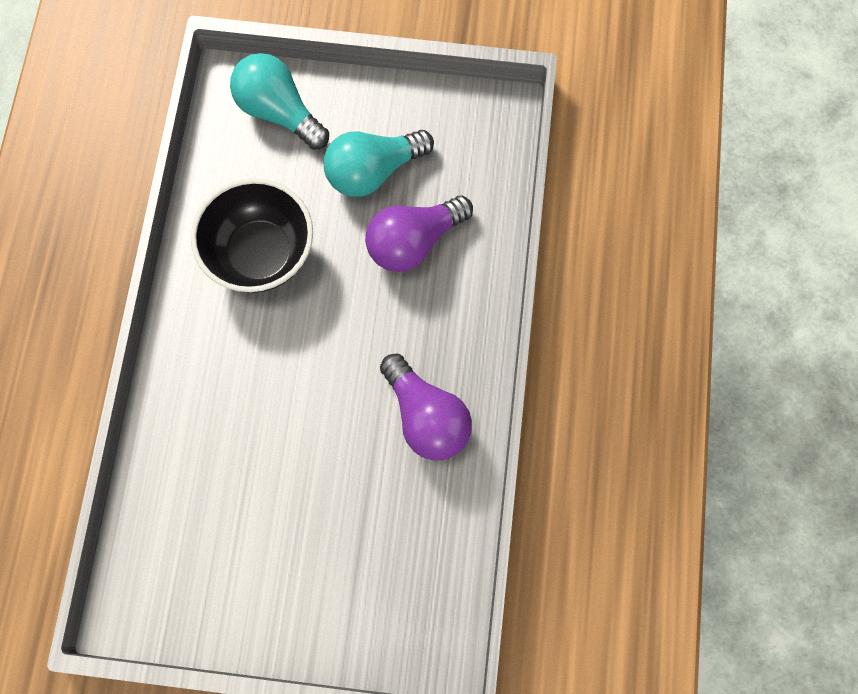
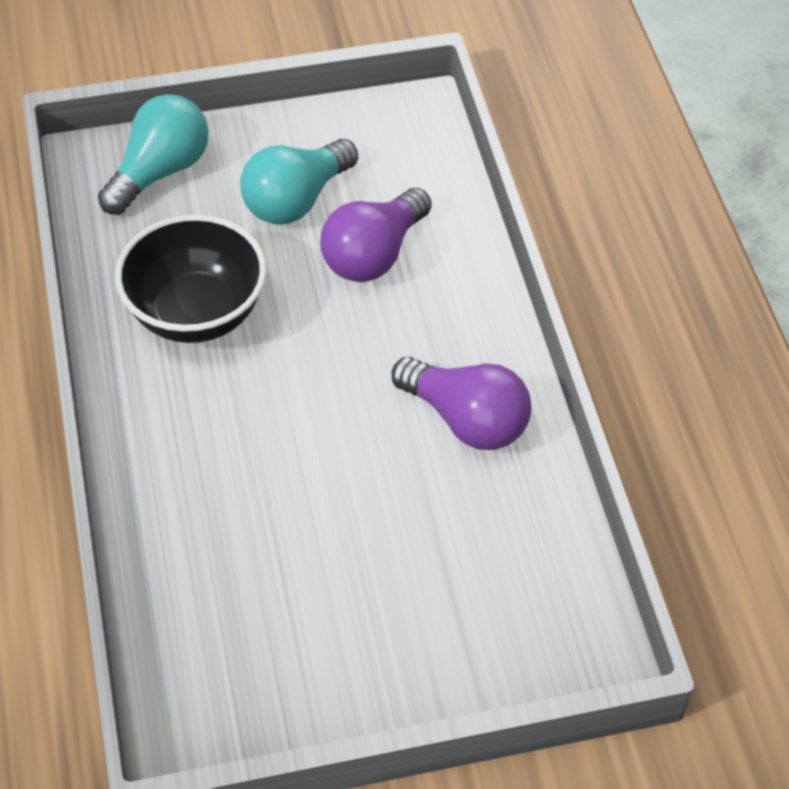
camera: 20 degrees left, 20 degrees down
turquoise light bulb [230,53,329,150] -> turquoise light bulb turned 105 degrees clockwise [98,94,209,215]

